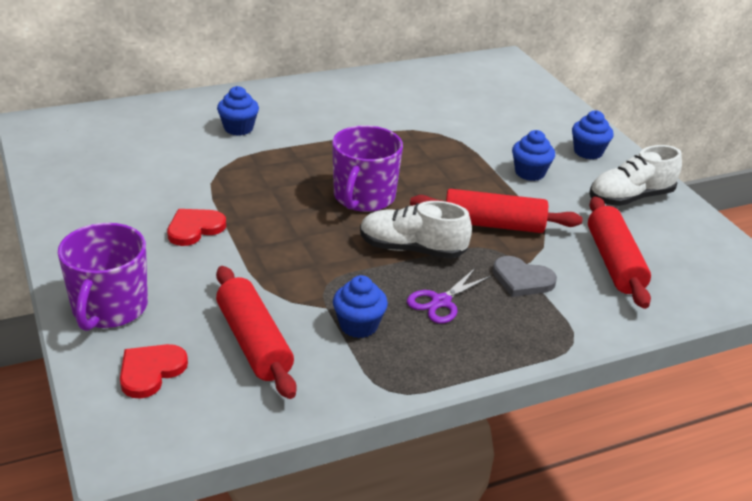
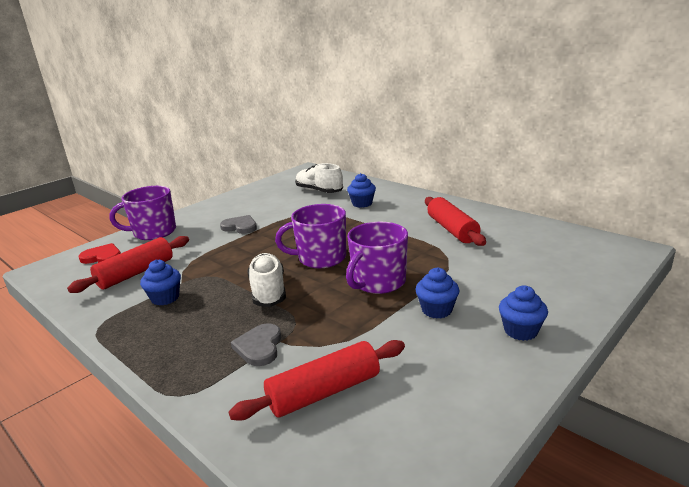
camera: 70 degrees right, 10 degrees down
red heart [167,209,226,246] -> grey heart [220,215,257,234]
purple scissors [407,268,492,324] -> none
red rolling pin [410,189,582,233] -> red rolling pin moved to [425,197,486,246]
white shoe [589,145,682,206] -> white shoe moved to [295,163,343,193]
none -> purple mug [346,222,408,294]

